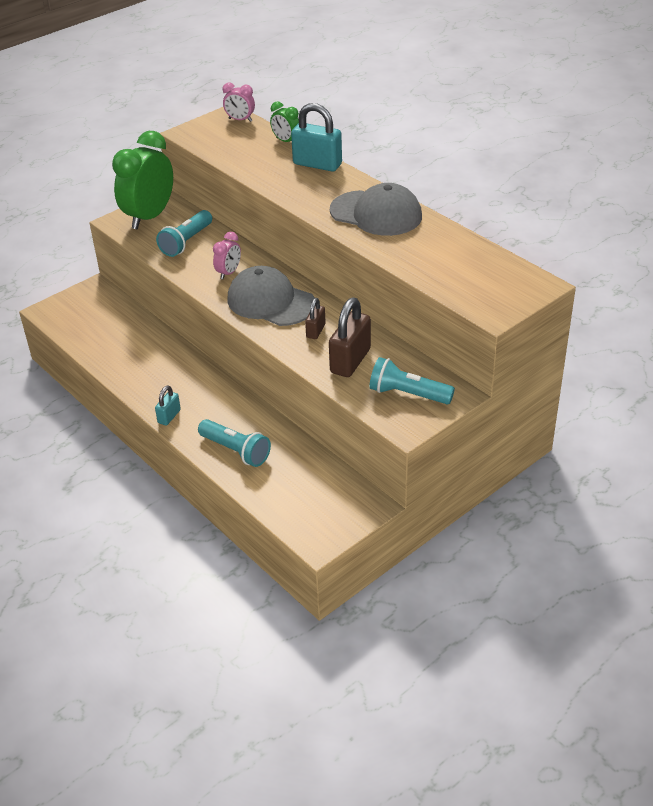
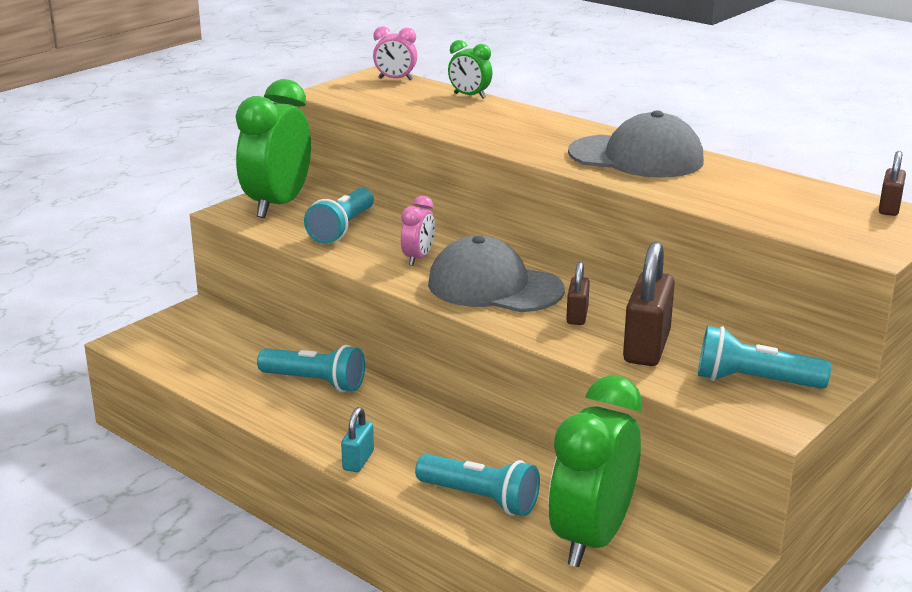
camera: 10 degrees left, 15 degrees down
turquoise padlock [291,103,342,171] -> none
none -> turquoise flashlight [257,345,365,392]
none -> green clock [548,375,642,567]
none -> brown padlock [879,151,906,216]

